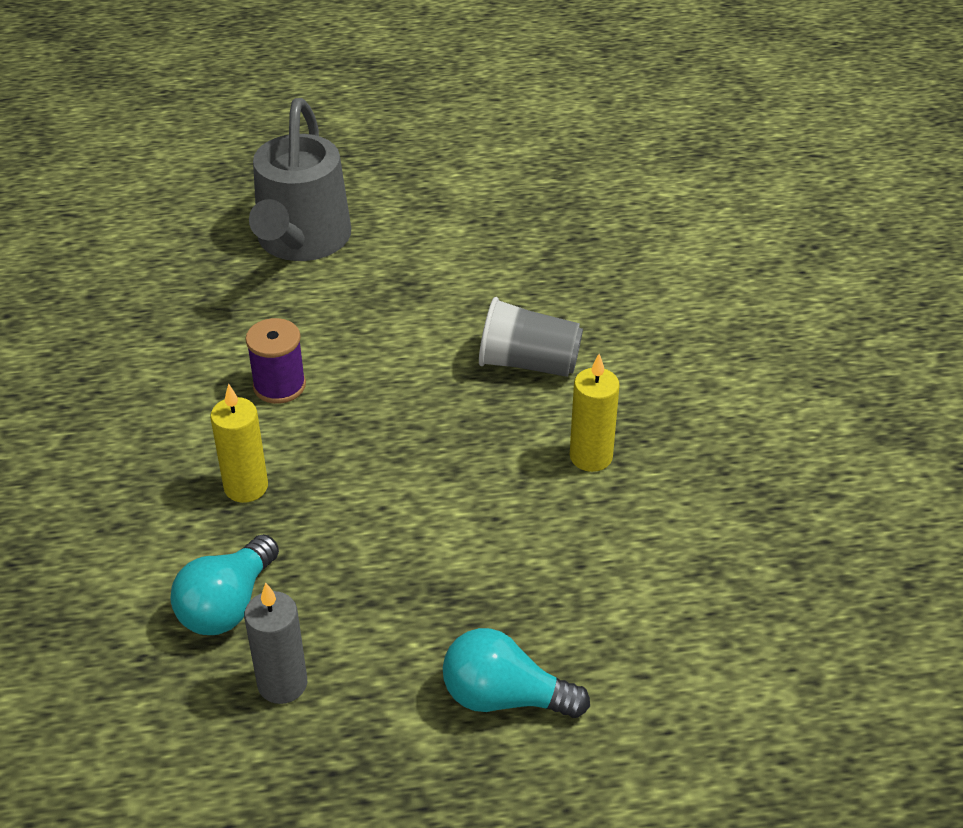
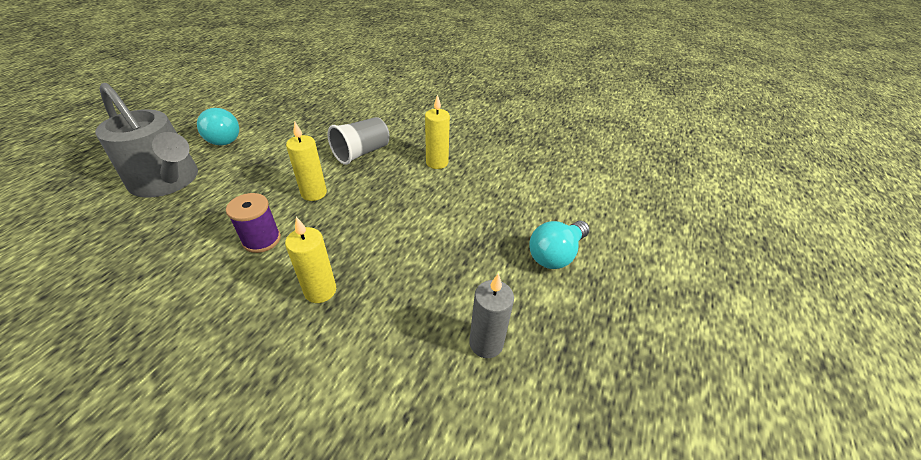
camera: 60 degrees left, 0 degrees up
turquoise light bulb [170,534,279,635] -> turquoise light bulb moved to [197,108,239,145]
none -> yellow candle [286,121,327,201]

